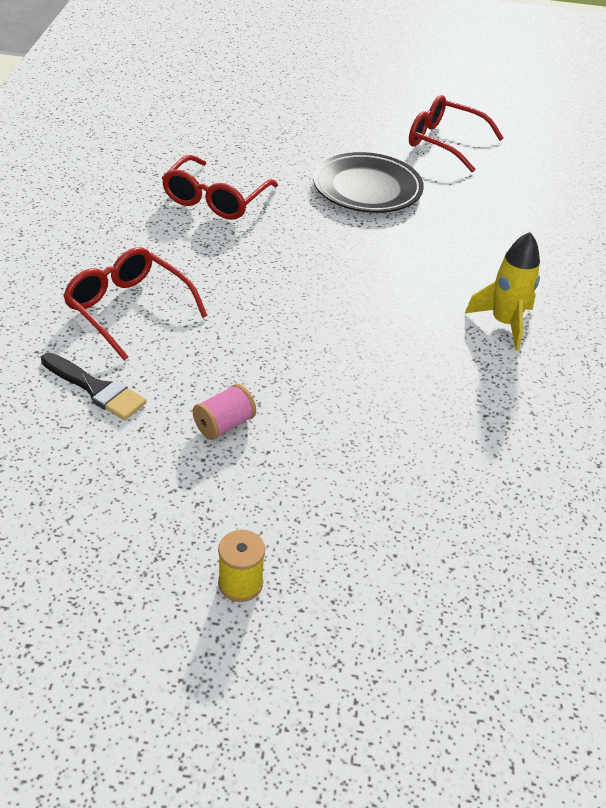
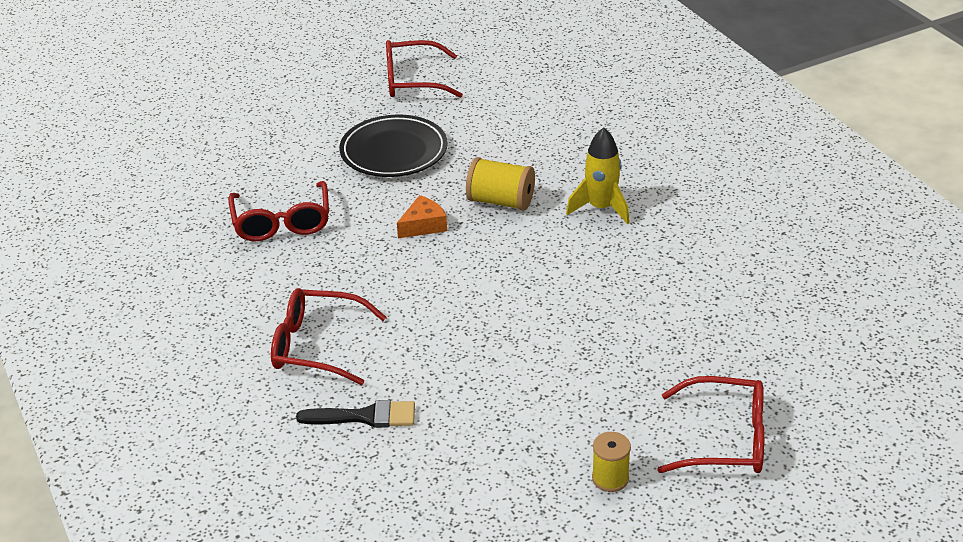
camera: 30 degrees left, 5 degrees down
pink spool [193,384,256,440] -> none
none -> orange cheese [397,195,447,238]
none -> yellow spool [466,157,535,211]
none -> red glasses [657,376,765,473]

